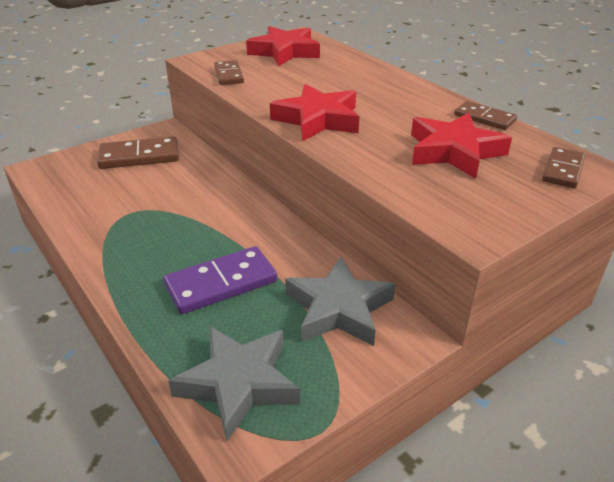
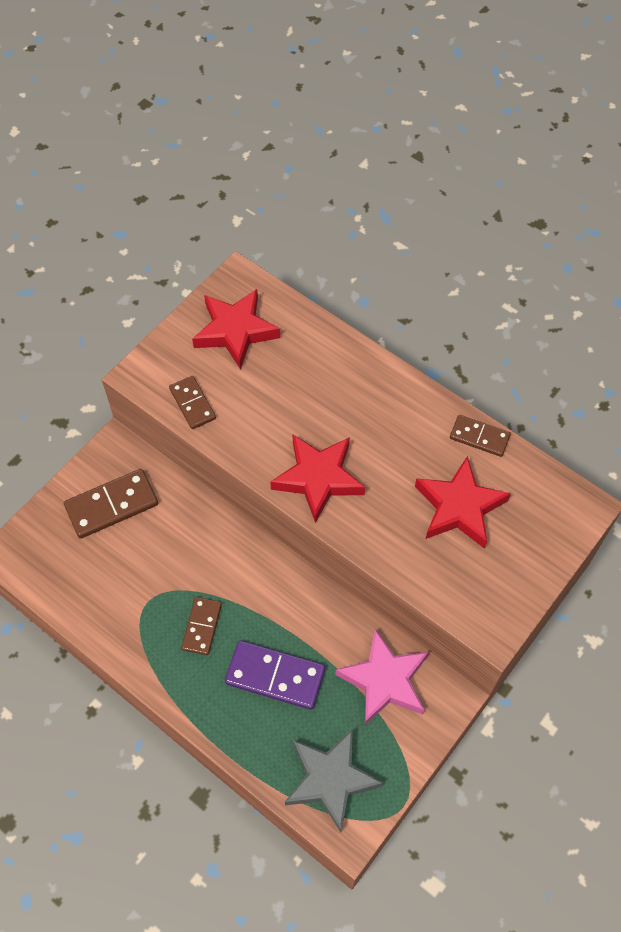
camera: 15 degrees left, 25 degrees up
purple domino [163,246,277,314] -> purple domino turned 60 degrees clockwise [225,640,325,710]
grey star [285,257,395,346] -> pink star [335,629,428,725]
brown domino [542,147,585,188] -> brown domino moved to [181,597,222,655]

